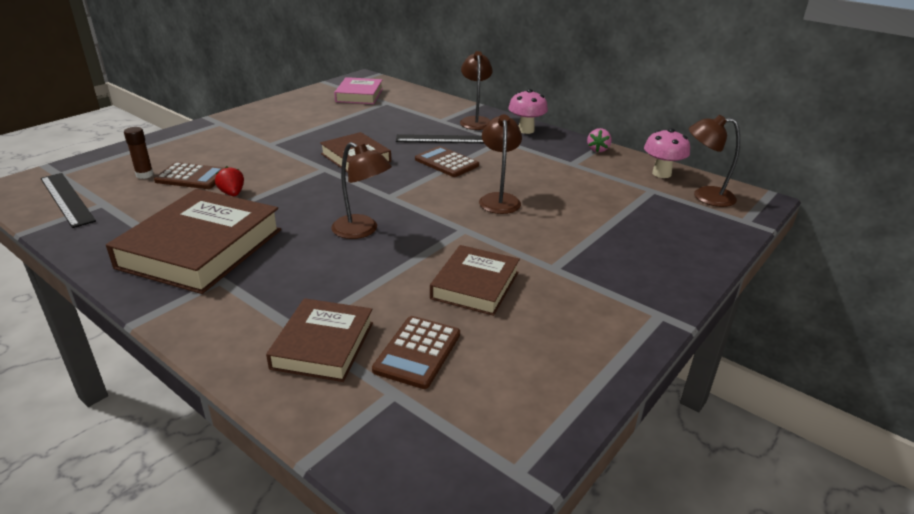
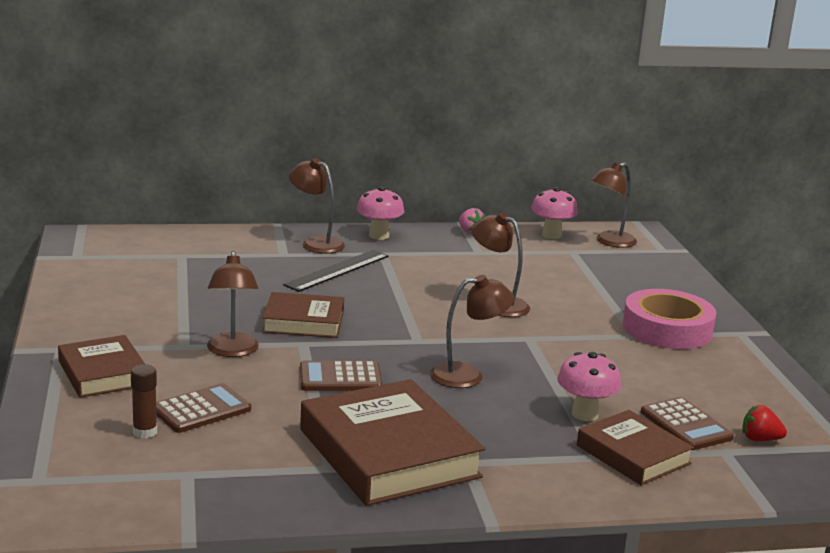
camera: 50 degrees left, 10 degrees down
black ruler [40,173,96,228] -> none
red strawberry [215,166,244,196] -> red strawberry moved to [742,405,787,441]
pink book [334,77,383,104] -> none
brown calculator [415,146,479,177] -> brown calculator moved to [300,361,383,391]
brown book [430,245,520,316] -> brown book moved to [58,335,145,398]
none -> brown lamp [207,251,259,357]
none -> pink mushroom [557,352,621,421]
none -> pink tape [623,289,716,349]

